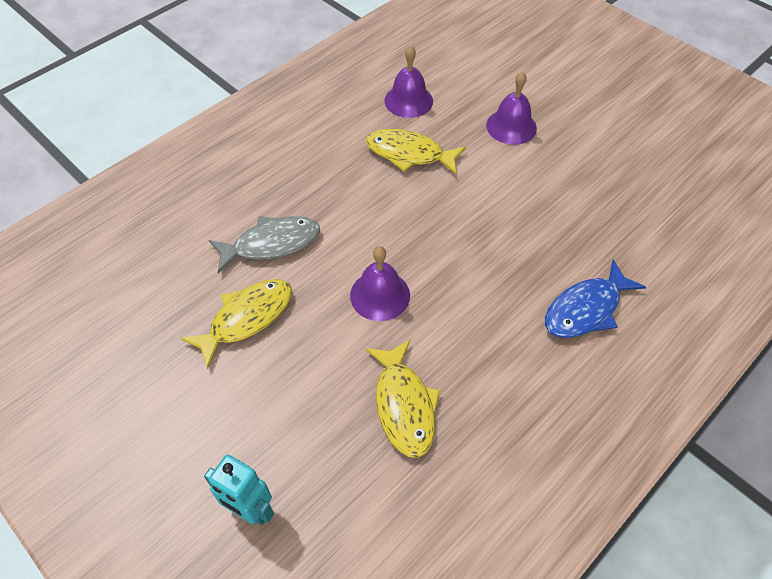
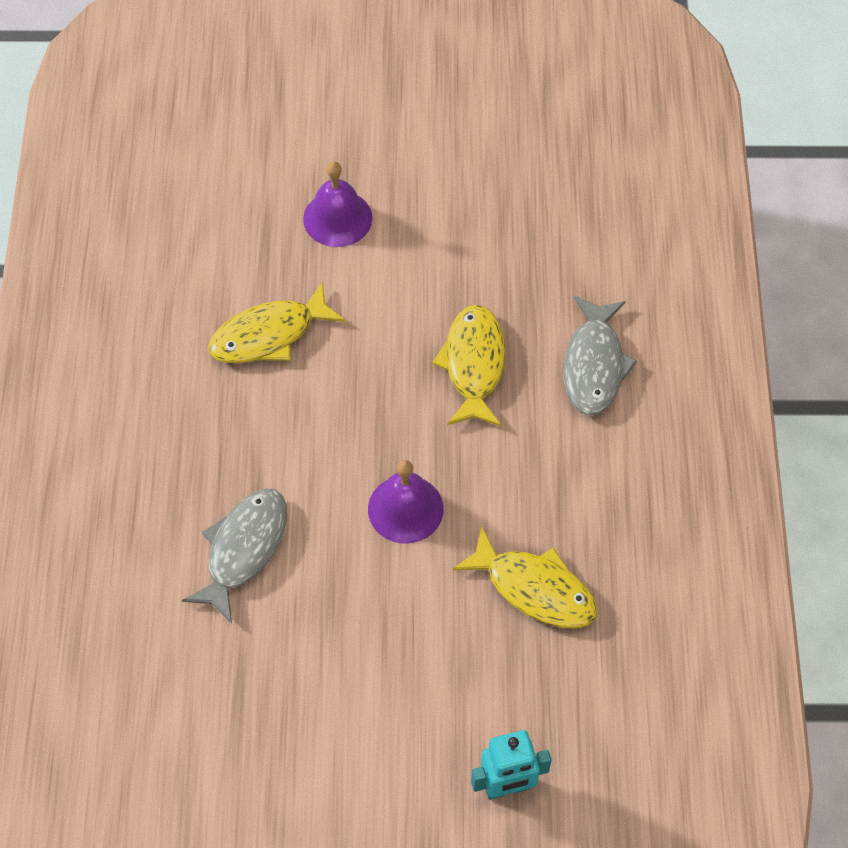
camera: 45 degrees left, 5 degrees up
yellow fish [181,279,292,369] -> yellow fish moved to [432,305,505,426]
purple bell [384,45,433,118] -> none
blue fish [545,259,646,338] -> grey fish [563,296,637,416]

